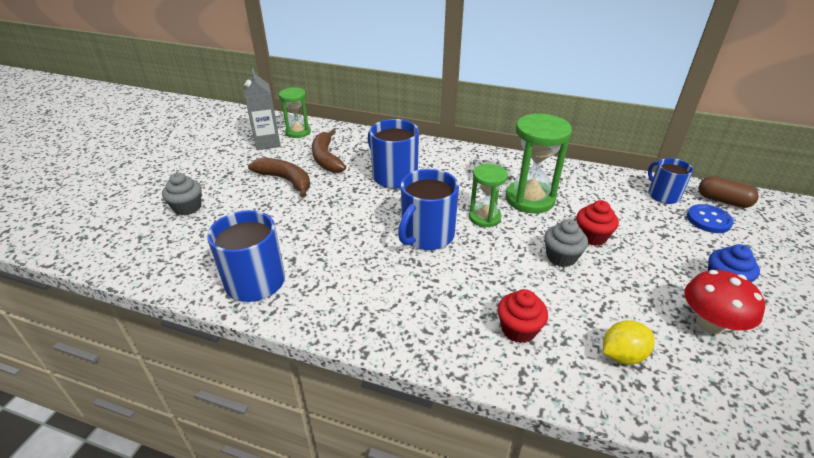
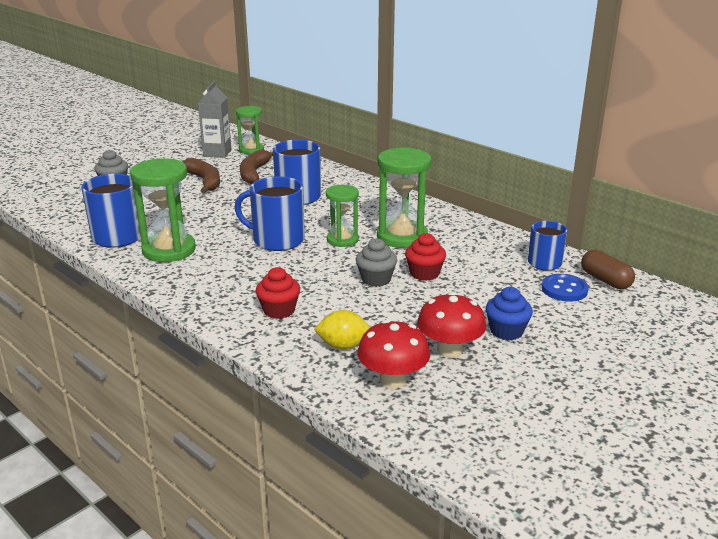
camera: 25 degrees right, 10 degrees down
blue mug [398,169,459,250] -> blue mug turned 45 degrees clockwise [234,176,305,251]
none -> green hourglass [130,158,196,262]
none -> red mushroom [357,320,430,389]

